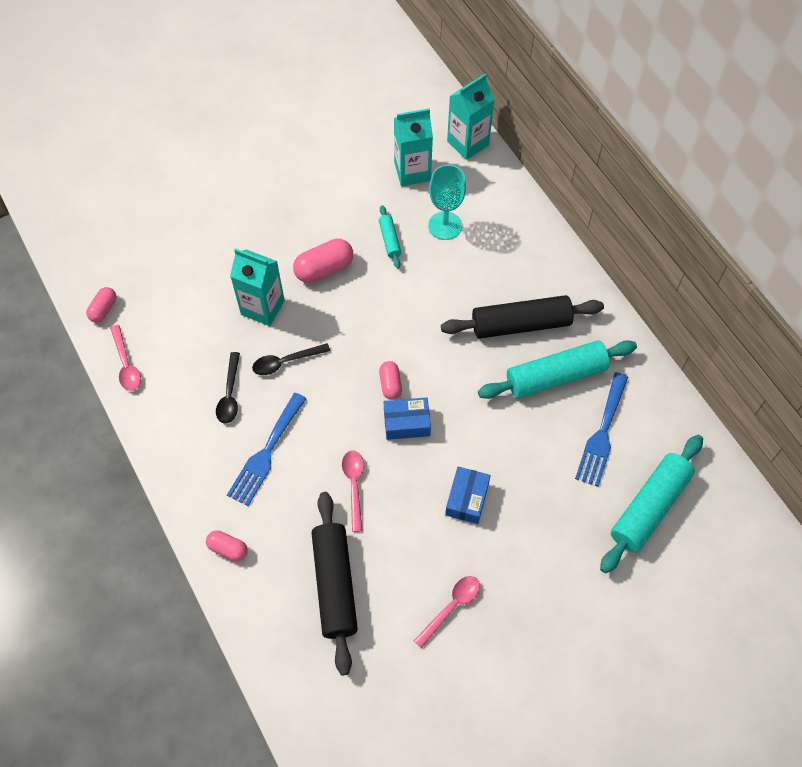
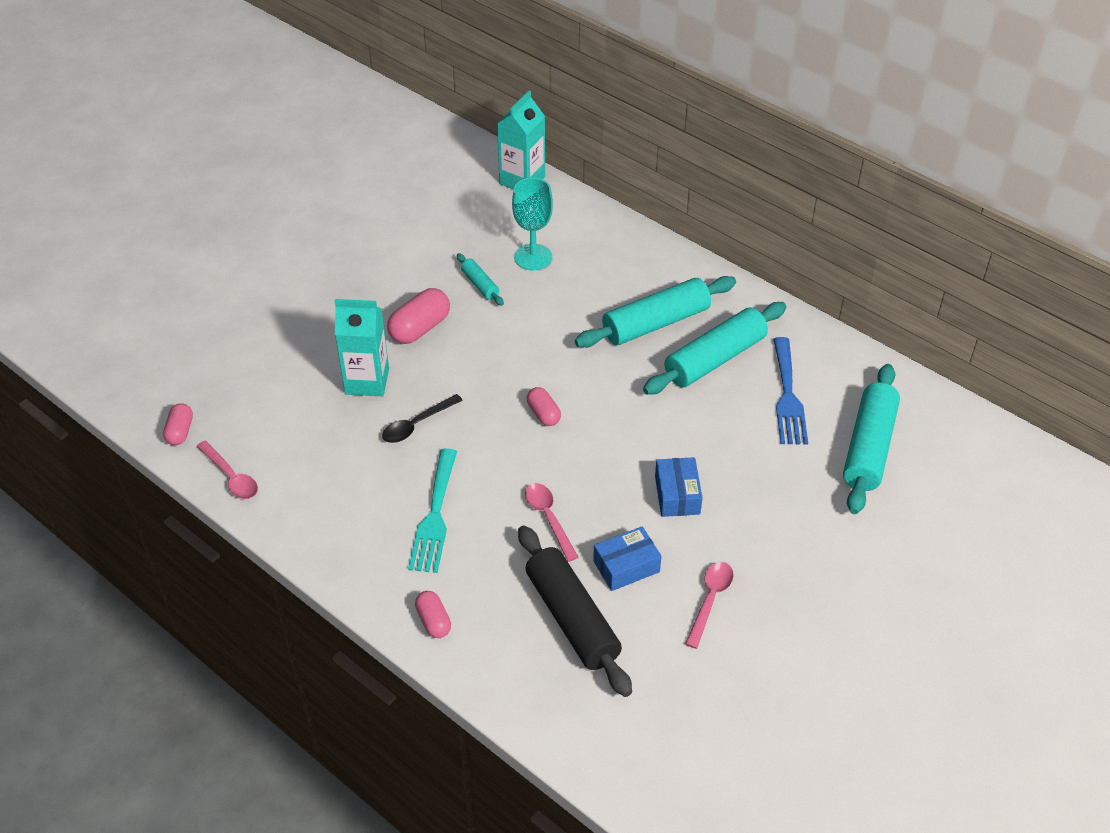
camera: 20 degrees left, 15 degrees down
pink capsule [206,530,248,561] -> pink capsule turned 60 degrees clockwise [415,591,451,638]
black spoon [216,352,240,424] -> none
blue fork [227,393,307,506] -> turquoise fork [408,448,457,573]
blue box [384,397,431,440] -> blue box moved to [593,526,661,591]
turquoise carton [394,108,433,186] -> none
black rolling pin [441,295,604,339] -> turquoise rolling pin [575,276,736,348]

